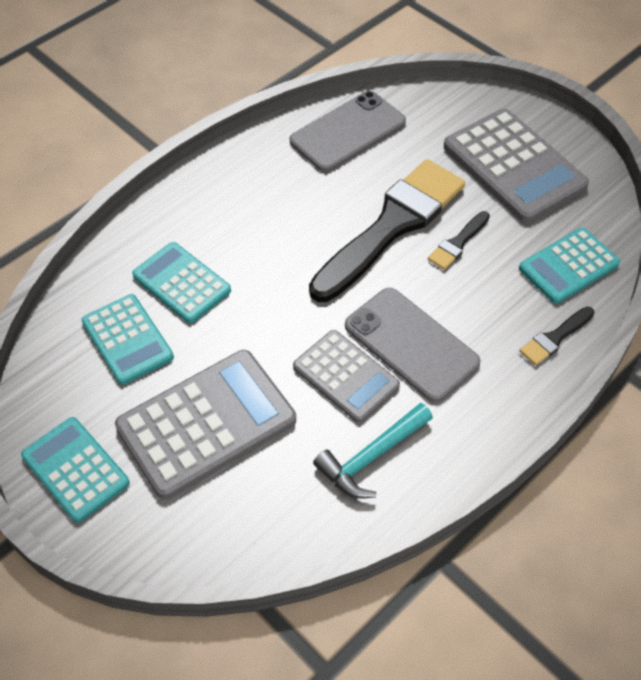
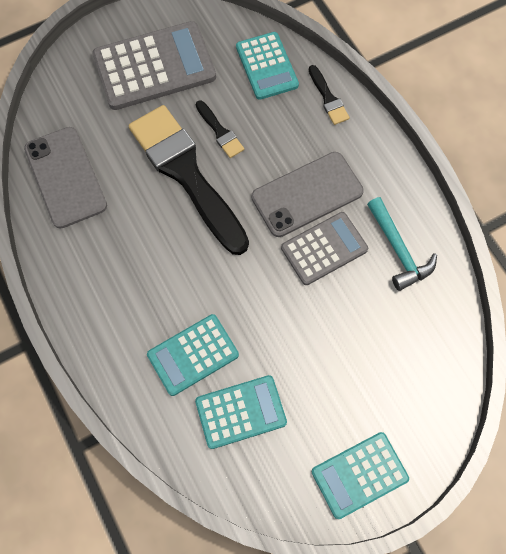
camera: 75 degrees left, 15 degrees up
grey calculator [115,350,296,499] -> none

